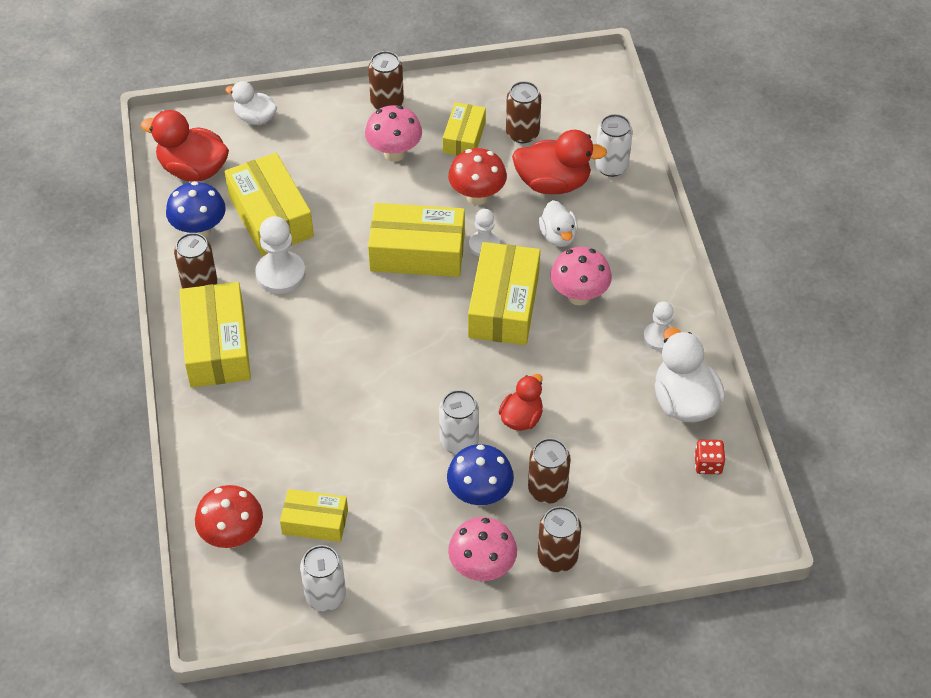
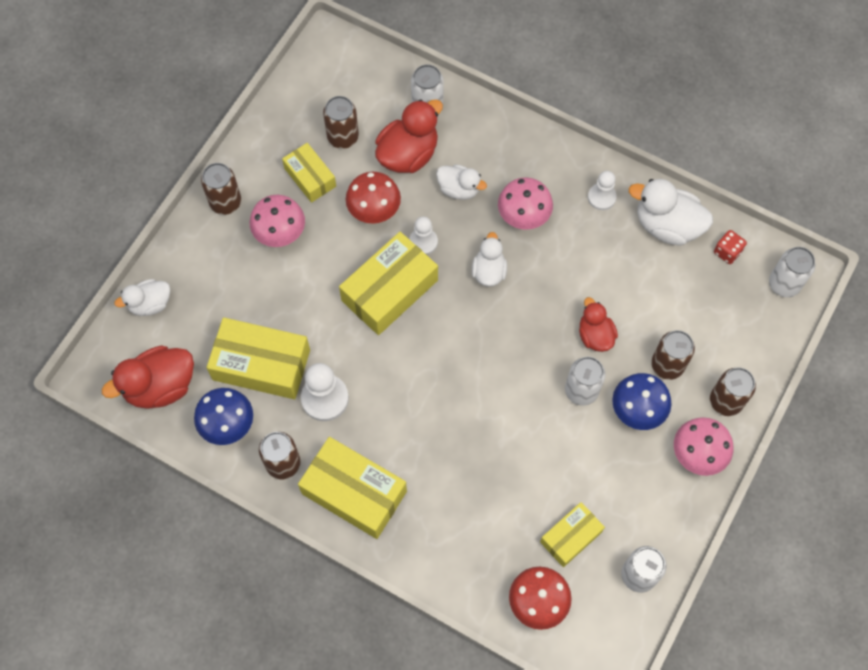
camera: 50 degrees left, 15 degrees up
yellow box [468,242,540,345] -> white duck [472,232,507,287]
none -> white can [769,247,815,297]

